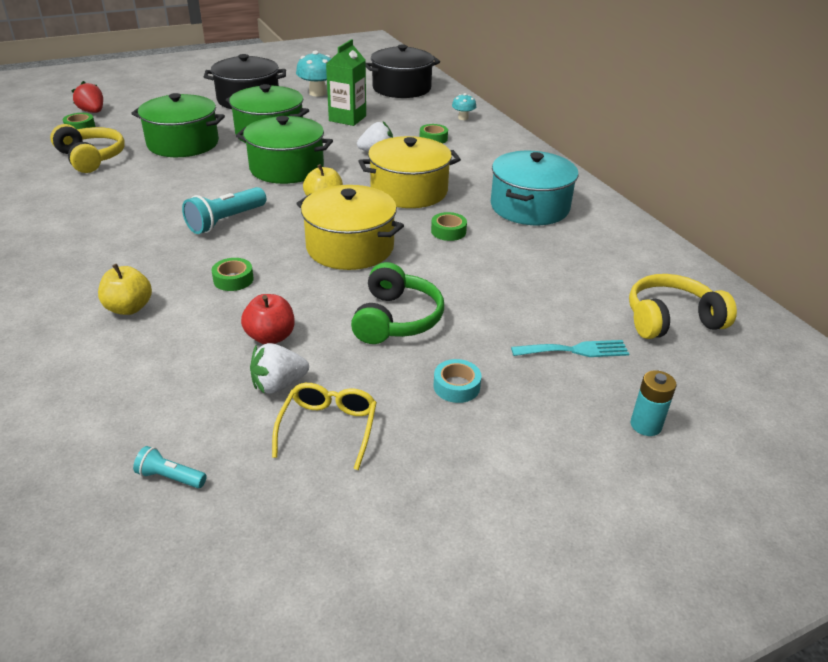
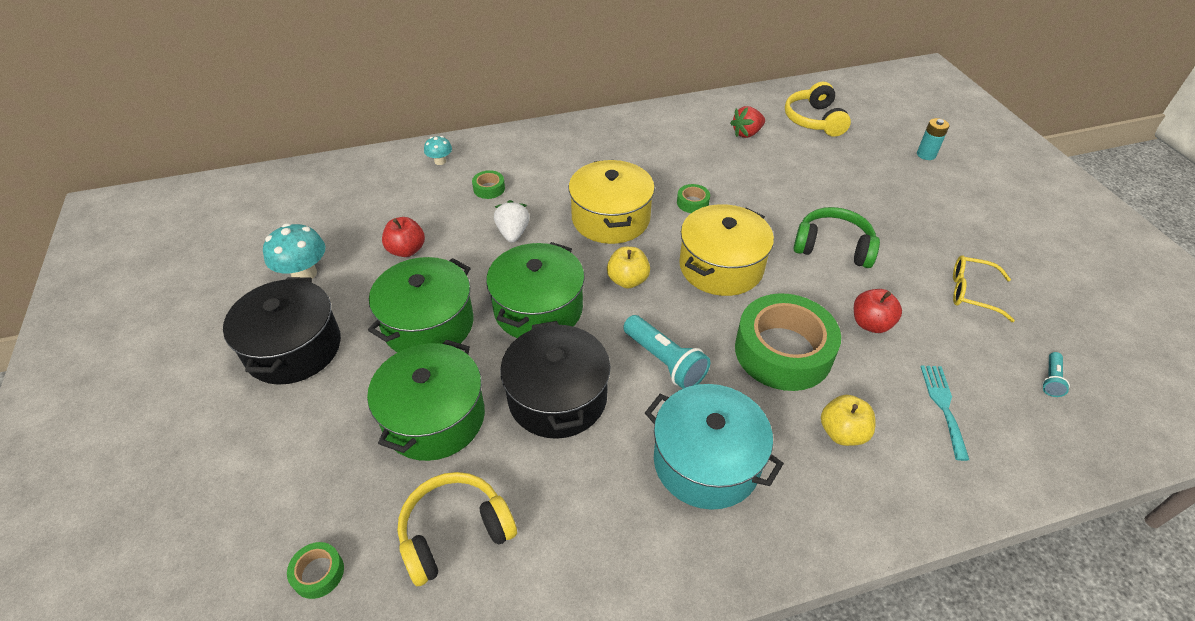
camera: 80 degrees left, 10 degrees up
red strawberry [71,81,103,113] -> red strawberry moved to [730,106,765,138]
green tape [212,258,254,291] -> green tape [735,293,841,391], size x2.45
white strawberry [250,343,309,394] -> none
green carton [326,39,366,126] -> red apple [382,217,425,257]
black pot [366,44,440,98] -> black pot moved to [500,321,611,439]
turquoise tape [434,359,482,403] -> none
turquoise pot [491,151,578,225] -> turquoise pot moved to [645,384,784,510]
turquoise fork [511,340,629,357] -> turquoise fork moved to [921,365,969,461]

